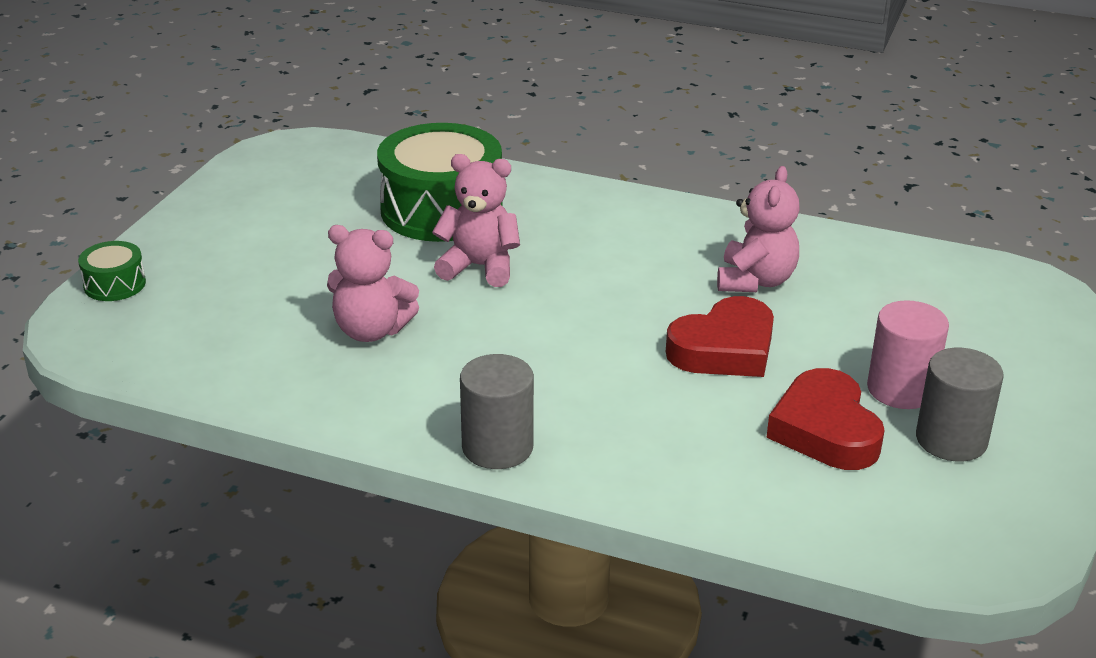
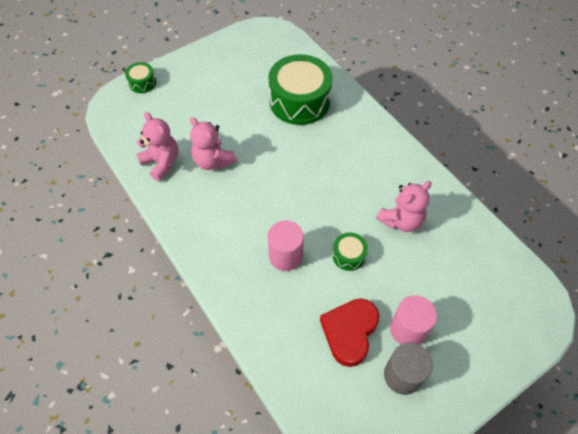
camera: 35 degrees right, 25 degrees up
pink teddy bear [432,154,520,287] -> pink teddy bear moved to [136,112,178,181]
grey cylinder [460,354,534,469] -> none
red heart [666,296,774,377] -> green drum [332,233,368,271]
none -> pink cylinder [268,220,304,271]

